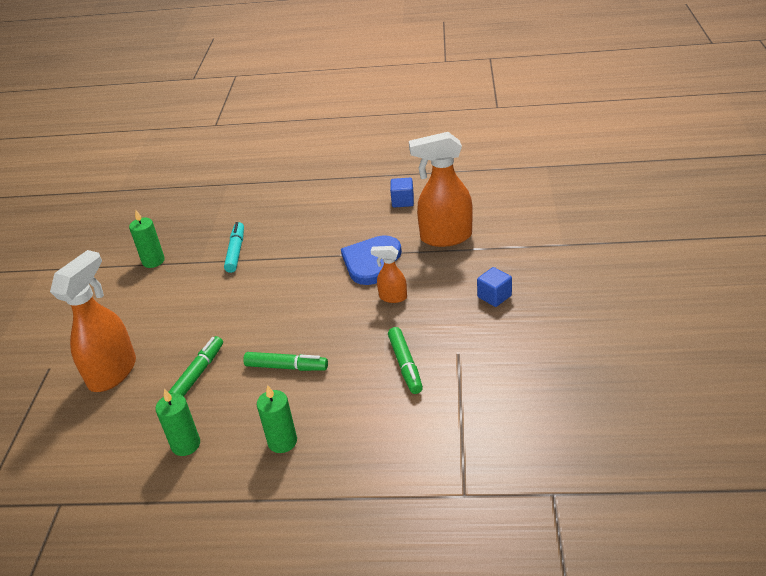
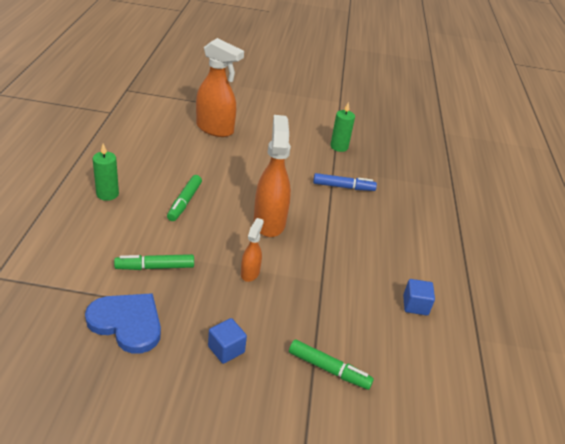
camera: 85 degrees right, 0 degrees up
green candle [155,389,200,456] -> none
green marker [169,336,223,397] -> green marker moved to [289,339,374,390]
turquoise marker [224,222,244,273] -> blue marker [313,173,377,191]
blue heart [341,235,402,285] -> blue heart moved to [85,293,161,354]
orange spray bottle [409,132,473,247] -> orange spray bottle moved to [254,115,291,237]

